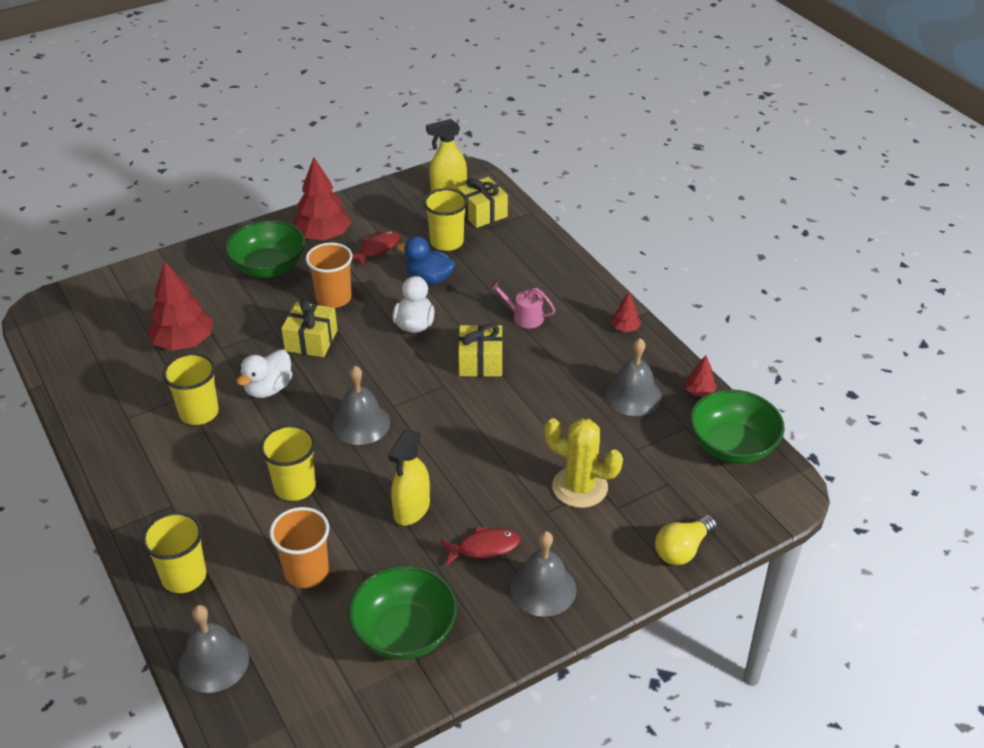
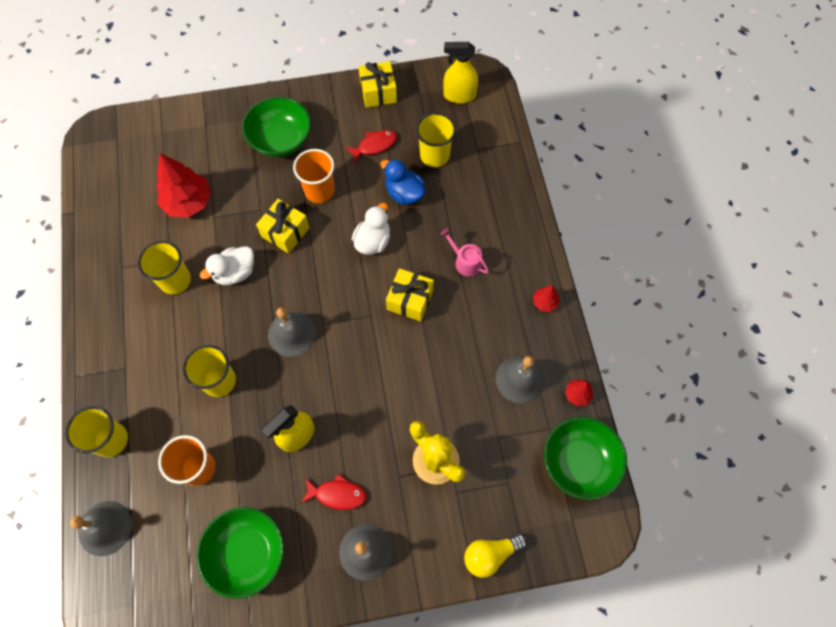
camera: 20 degrees right, 25 degrees up
red tree [293,157,351,240] -> none
yellow gift [457,177,508,228] -> yellow gift moved to [358,61,397,108]

